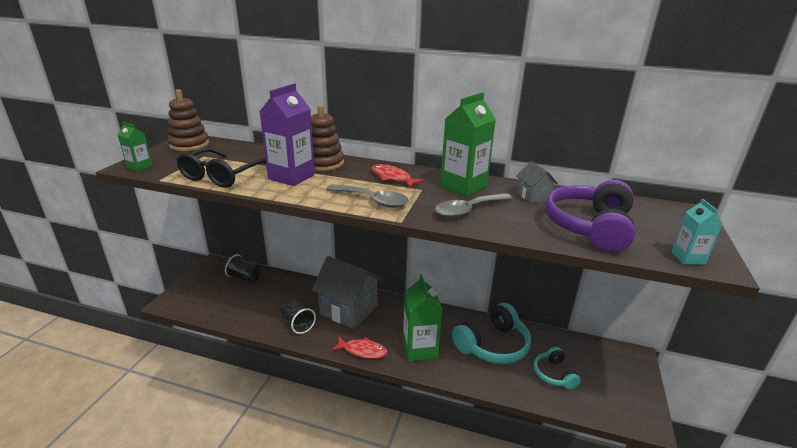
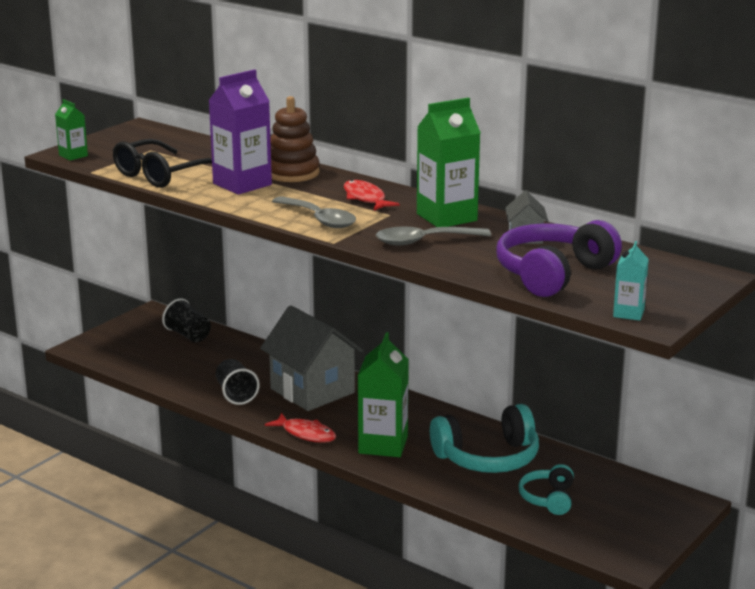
camera: 20 degrees right, 5 degrees down
brown stacking toy [168,89,209,151] -> none

